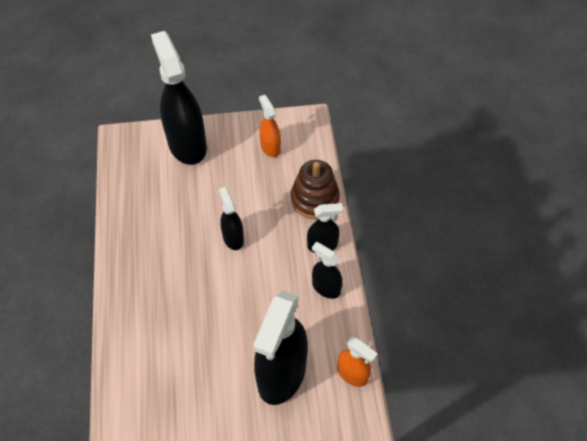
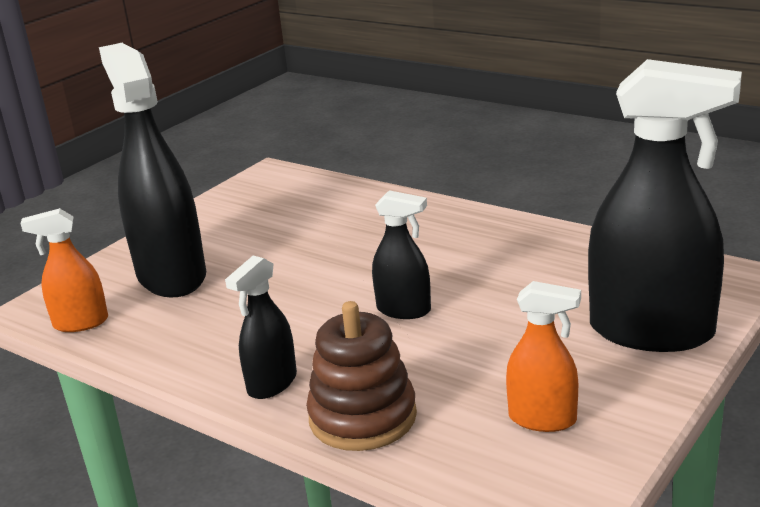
camera: 135 degrees right, 30 degrees down
black spray bottle [312,242,343,299] -> none

